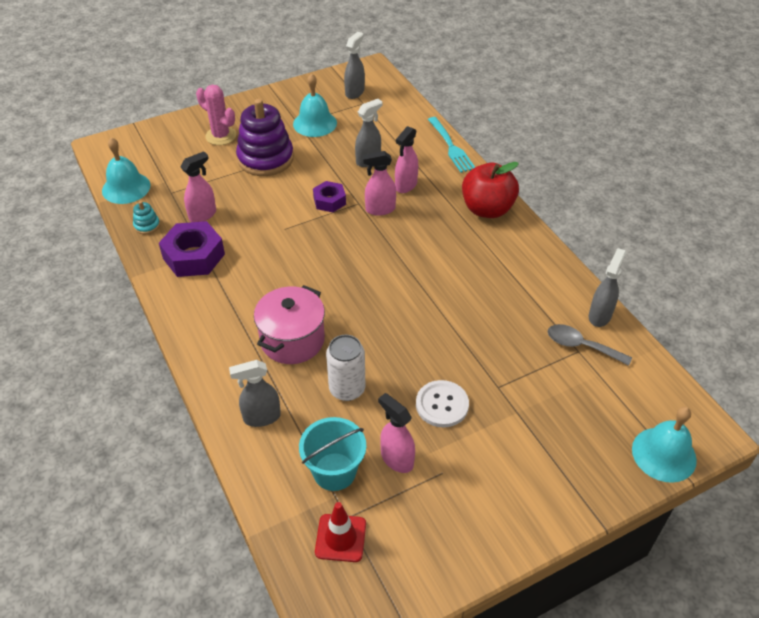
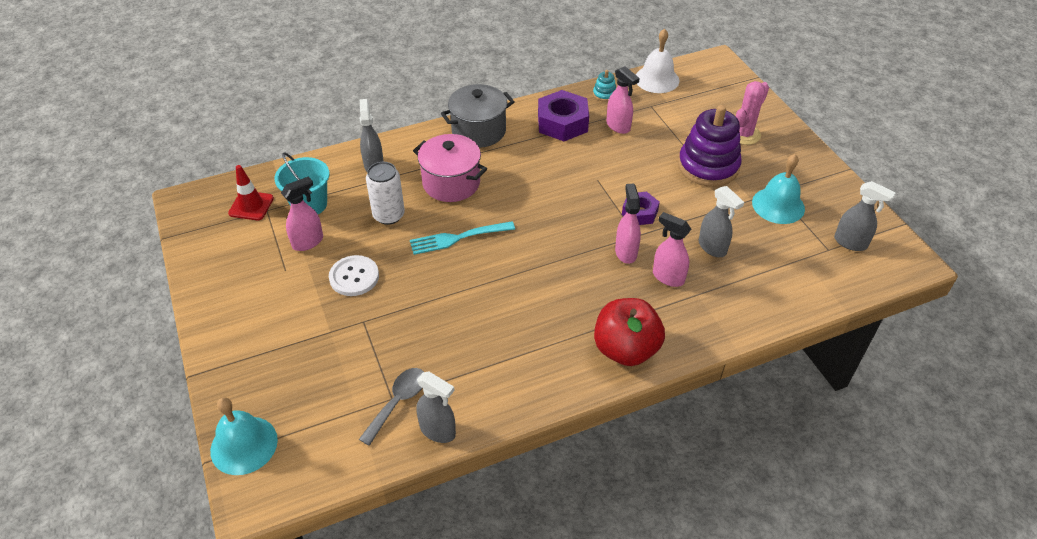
camera: 95 degrees right, 0 degrees up
turquoise bell [102,137,150,204] -> white bell [636,29,679,93]
turquoise fork [428,117,475,173] -> turquoise fork moved to [410,221,515,255]
none -> grey pot [441,84,514,148]

